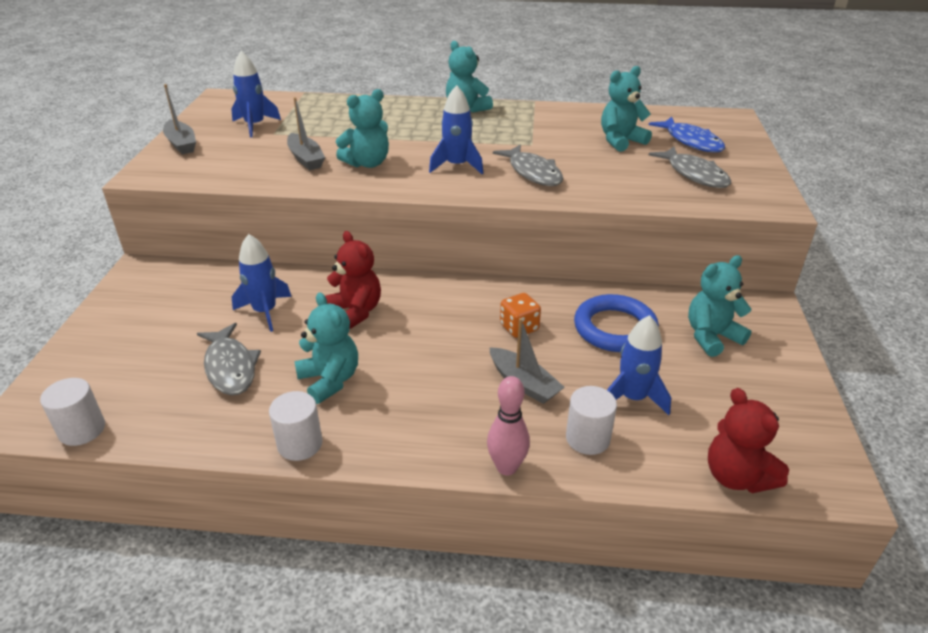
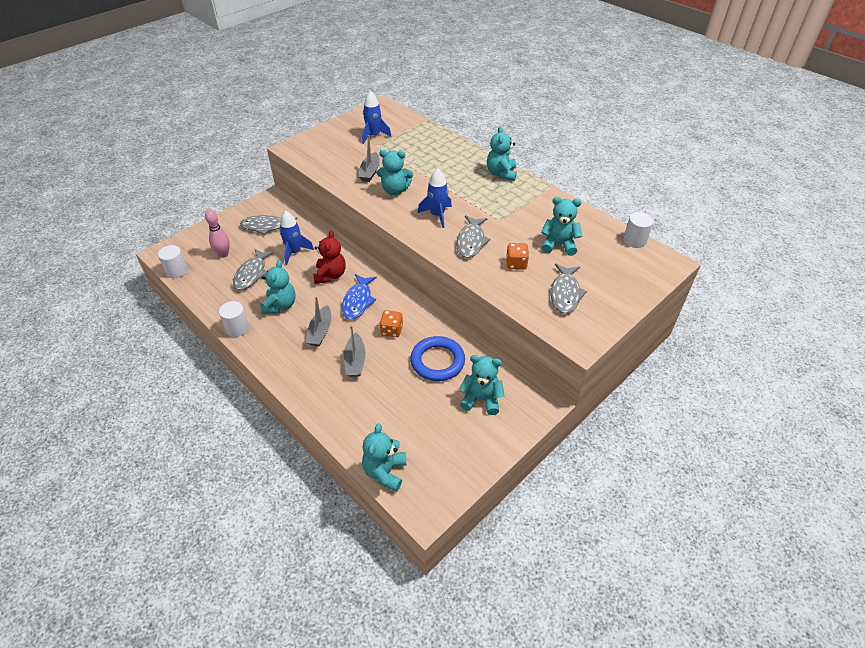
camera: 40 degrees right, 10 degrees up
grey boat [163,84,196,155] -> grey boat moved to [305,296,331,346]
pink bowling pin [487,376,530,475] -> pink bowling pin moved to [205,210,230,258]
white cylinder [566,386,617,455] -> white cylinder moved to [623,212,654,248]
blue rocket [607,315,671,415] -> none
blue fish [649,117,725,152] -> blue fish moved to [342,274,377,319]
red teddy bear [708,388,789,493] -> turquoise teddy bear [362,423,406,492]
none -> grey fish [240,215,297,235]
none -> orange dice [506,243,529,270]

